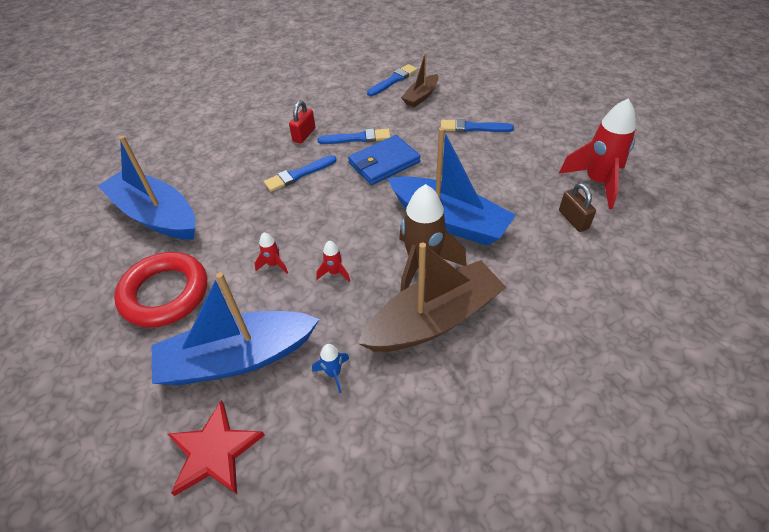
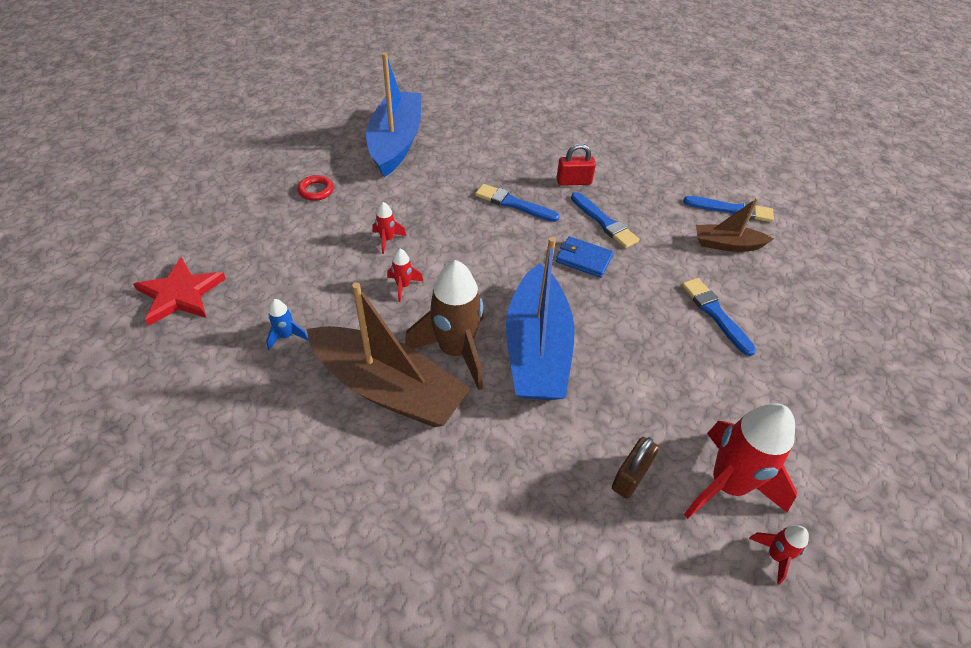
camera: 55 degrees right, 0 degrees up
red ring [114,252,207,328] -> red ring [298,175,334,201], size x0.42
blue boat [152,272,320,385] -> none
blue wallet [348,135,421,185] -> blue wallet [556,236,614,278], size x0.66
none -> red rocket [749,525,809,585]

